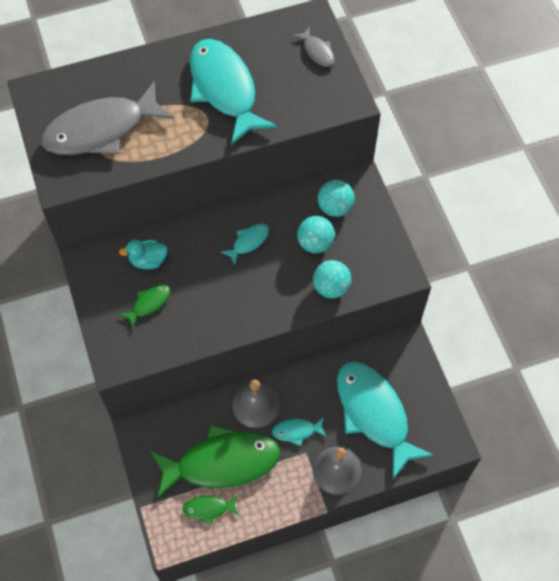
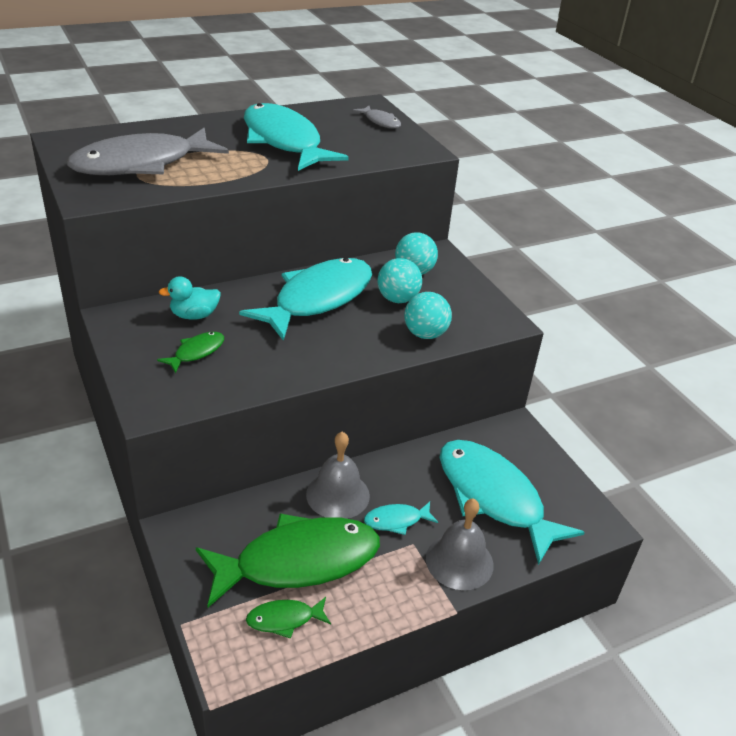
camera: 10 degrees left, 25 degrees down
turquoise fish [221,224,269,265] -> turquoise fish [239,258,372,341], size x2.33

